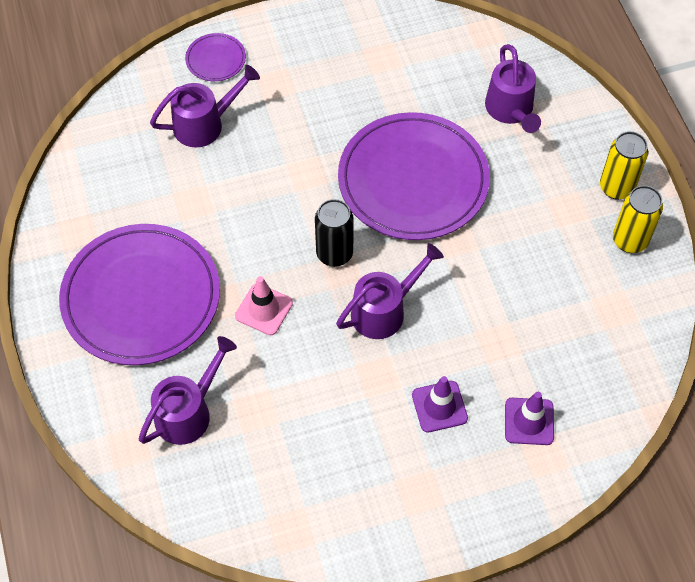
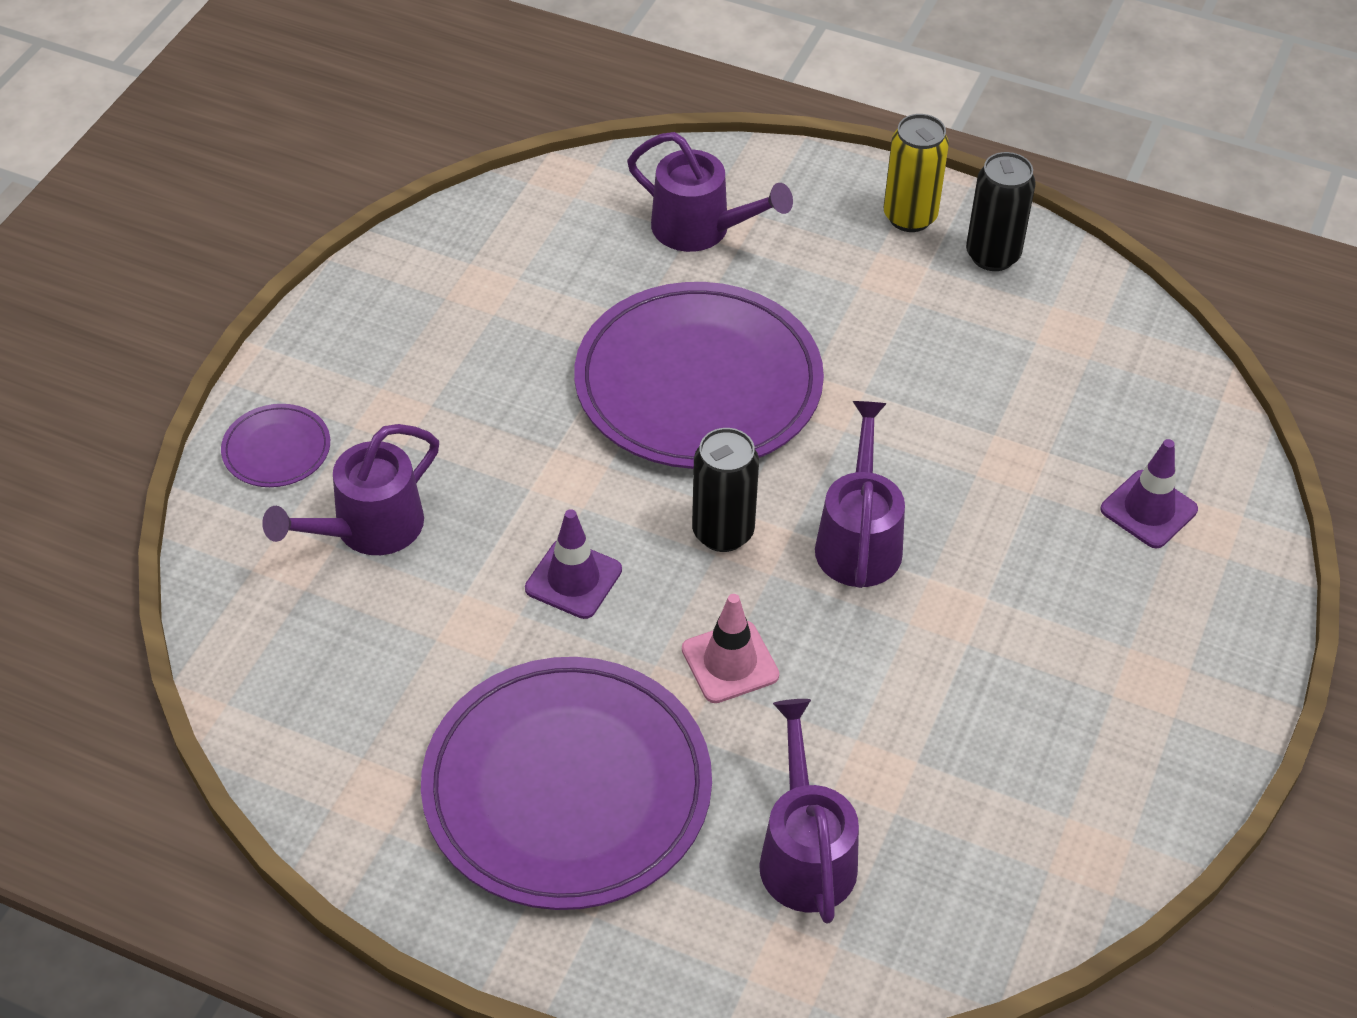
camera: 50 degrees left, 10 degrees down
purple watering can [150,65,260,148] -> purple watering can turned 150 degrees counterclockwise [262,424,439,555]
purple traffic cone [412,376,468,432] -> purple traffic cone moved to [525,509,622,619]
yellow can [613,185,663,253] -> black can [966,152,1036,271]

